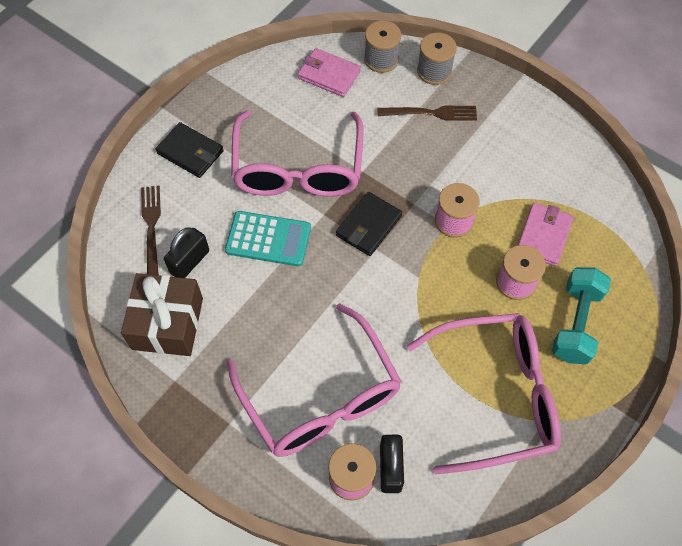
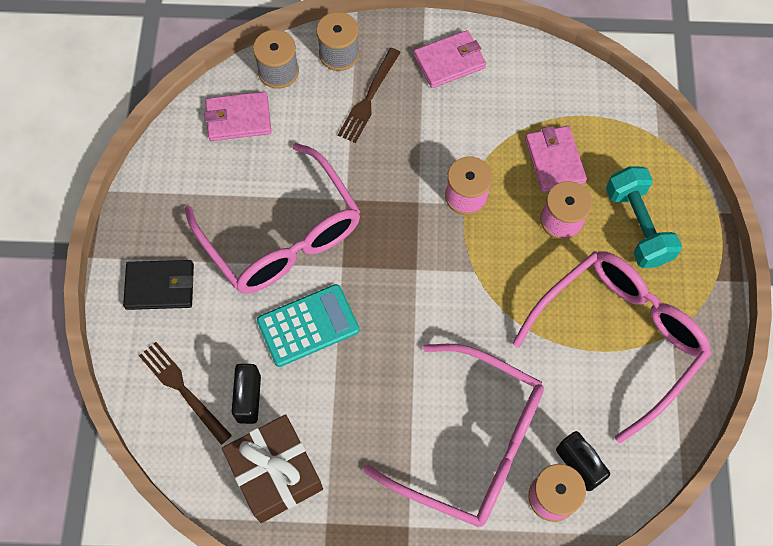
camera: 35 degrees left, 5 degrees up
black wallet [336,192,402,256] -> none
brown fork [377,106,477,121] -> brown fork turned 150 degrees clockwise [338,48,401,143]
none -> pink wallet [414,30,486,88]

